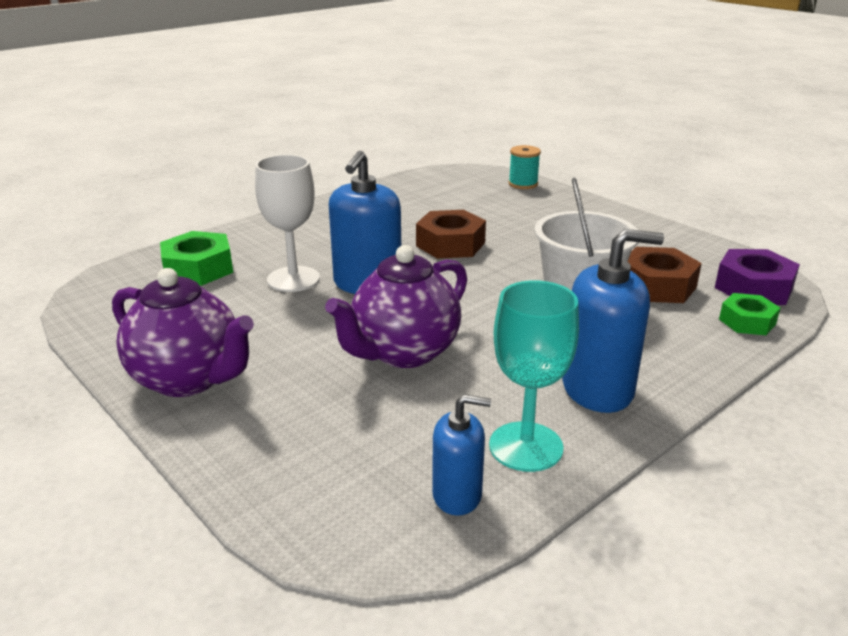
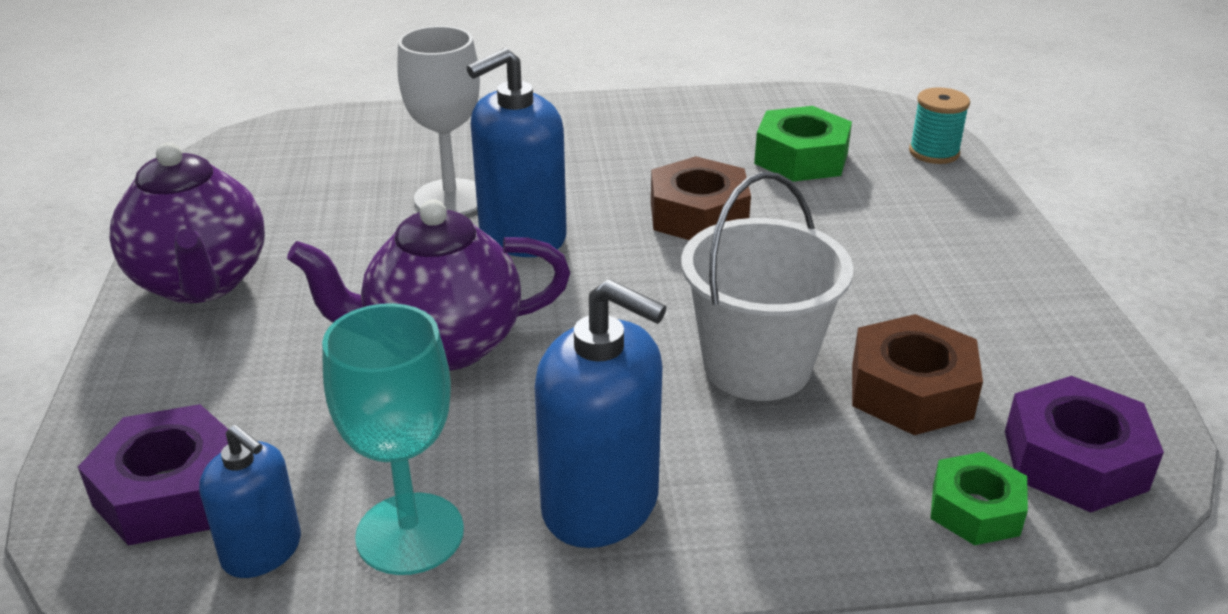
camera: 35 degrees right, 5 degrees up
green nut [160,231,233,286] -> green nut moved to [754,106,852,182]
none -> purple nut [78,404,229,545]

